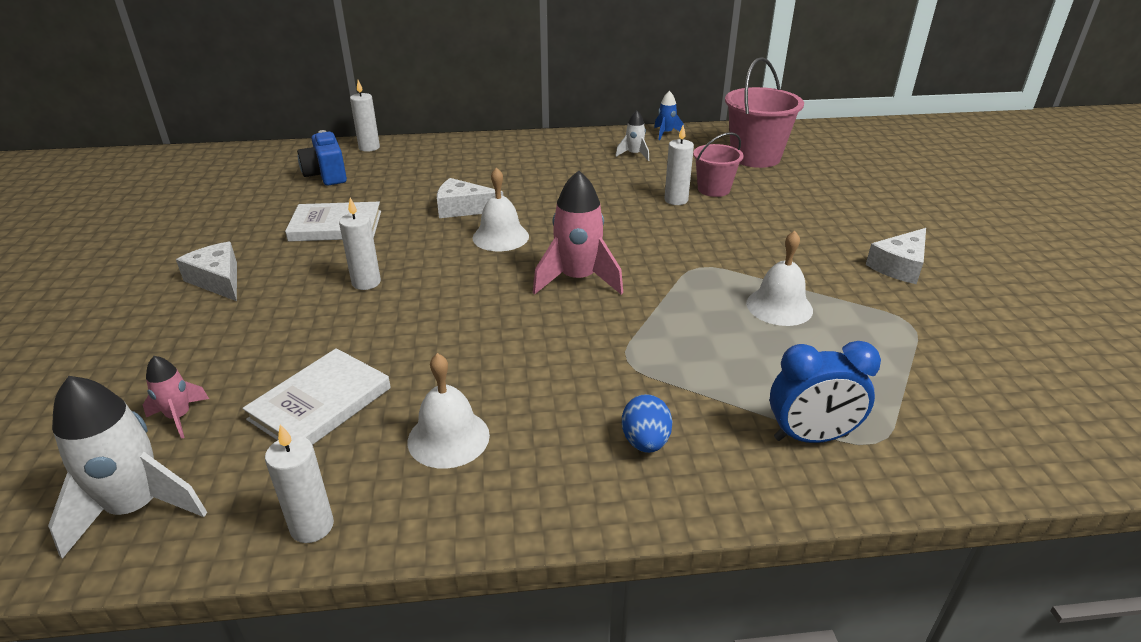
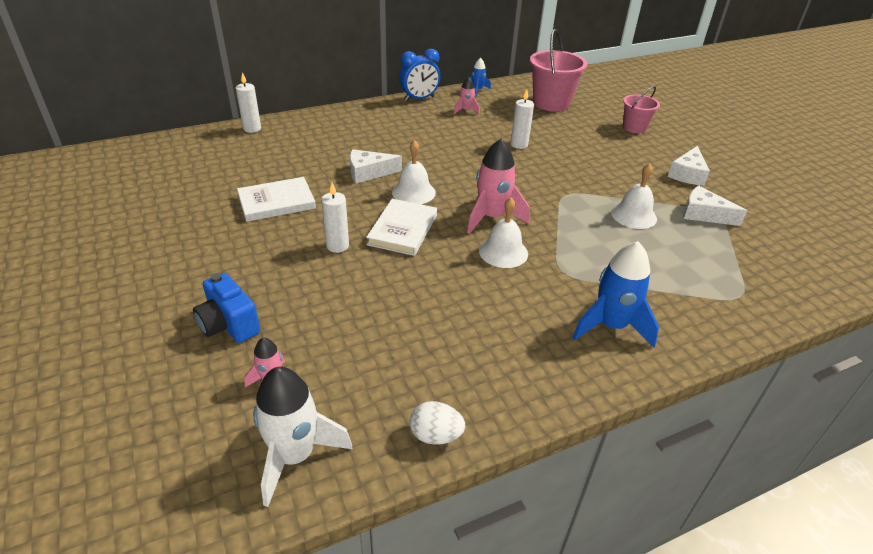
camera: 20 degrees left, 5 degrees up
white cheese [176,242,237,301] -> white cheese moved to [683,186,747,226]
white book [242,348,391,445] -> white book moved to [366,199,437,256]
white candle [265,424,334,543] -> white egg [410,401,465,445]
blue camera [297,130,347,186] -> blue camera moved to [193,273,260,343]
white bell [407,353,490,469] -> white bell moved to [479,197,528,268]
white rocket [615,110,649,161] -> pink rocket [453,77,480,115]
blue egg [622,394,672,453] -> blue rocket [572,241,659,347]
pink bucket [693,132,744,197] -> pink bucket moved to [623,86,660,133]
blue clock [770,341,881,443] -> blue clock moved to [399,49,440,101]

